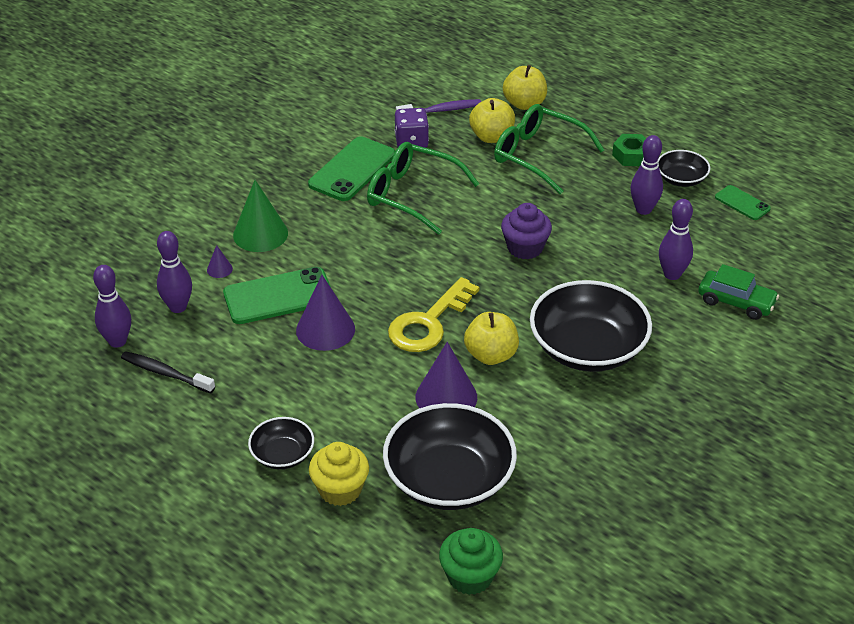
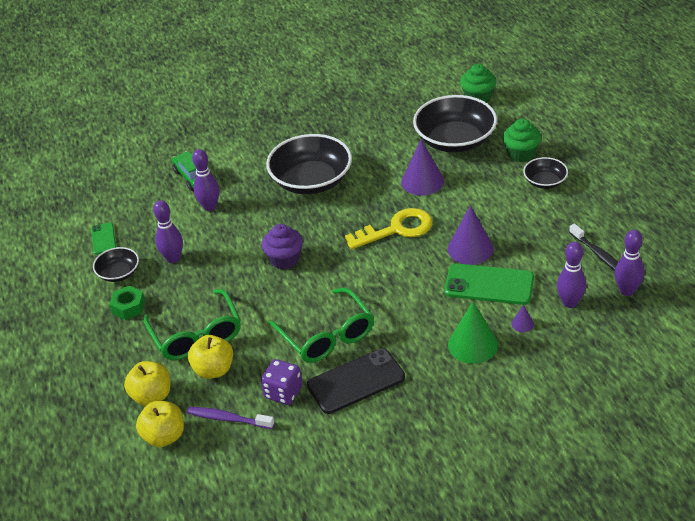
camera: 145 degrees left, 0 degrees up
green phone [308,136,396,201] -> black phone [307,348,405,414]
yellow cupcake [309,442,369,506] -> green cupcake [503,119,541,162]
yellow apple [464,312,519,365] -> yellow apple moved to [136,401,184,447]

